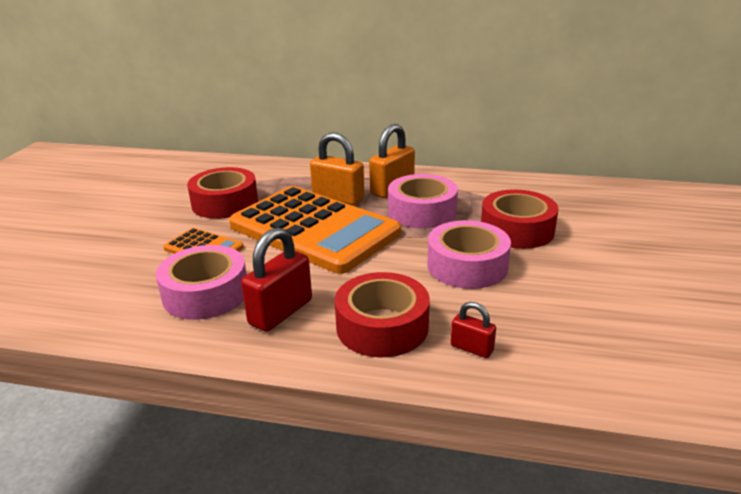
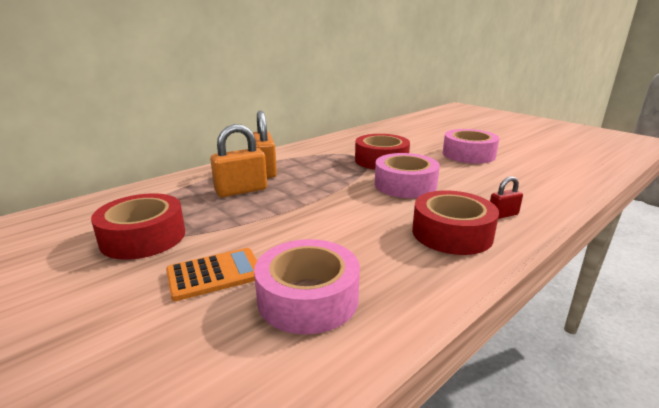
camera: 55 degrees left, 5 degrees down
orange calculator [229,186,401,274] -> none
red padlock [241,227,312,332] -> none
pink tape [388,174,458,228] -> pink tape moved to [443,129,499,164]

